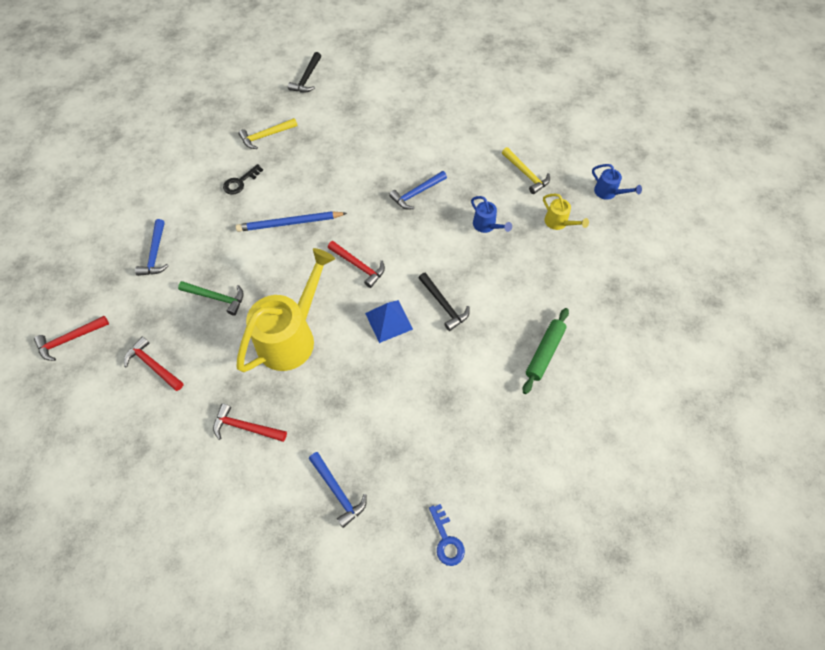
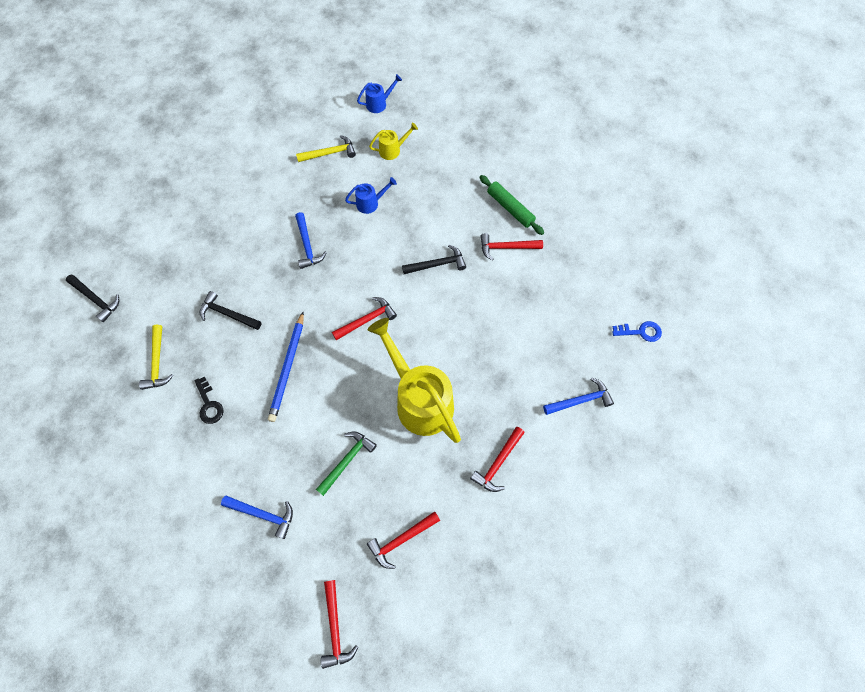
camera: 70 degrees left, 5 degrees up
blue pyramid [365,300,413,343] -> none
none -> black hammer [200,291,262,330]
none -> red hammer [480,233,543,261]

